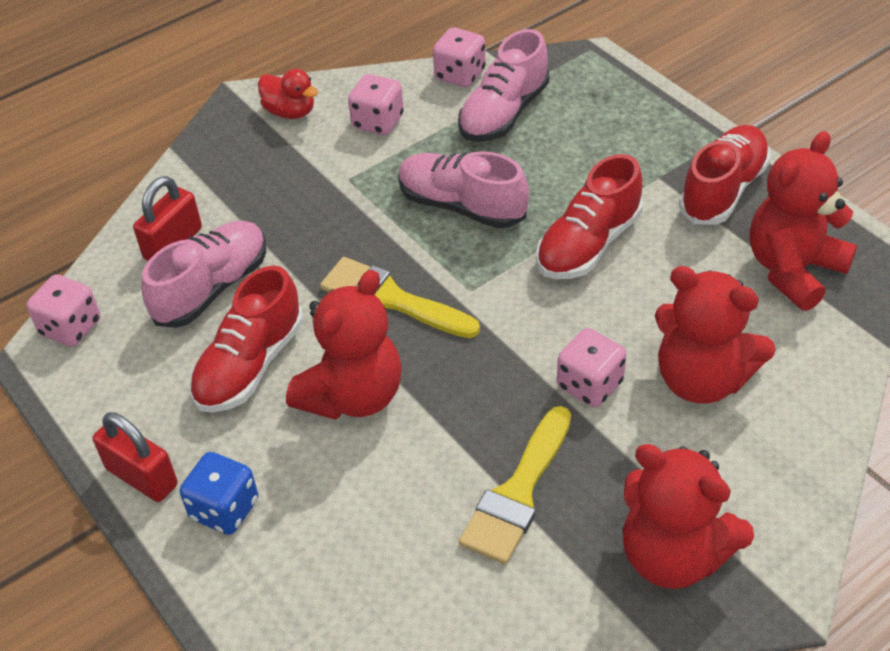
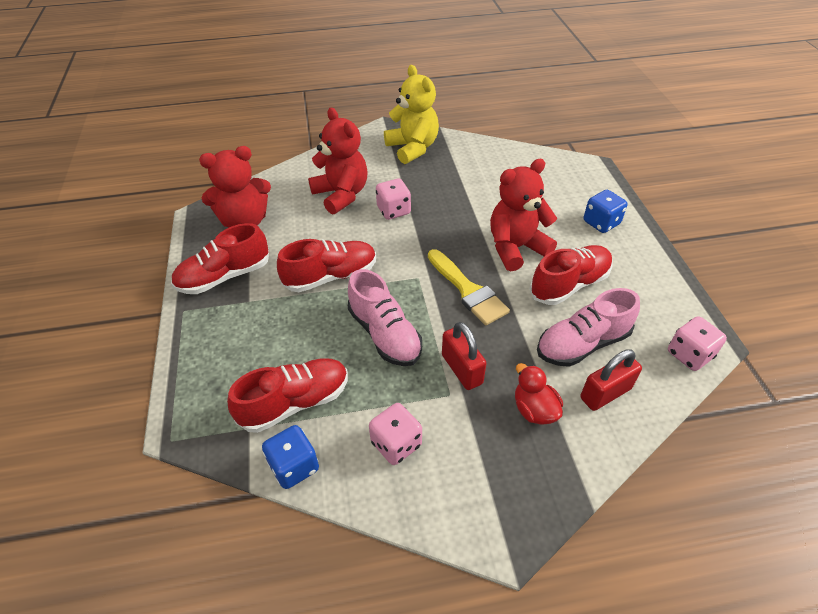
camera: 155 degrees left, 0 degrees up
red padlock [93,412,178,502] -> red padlock moved to [442,322,487,390]
red duck [258,69,318,119] -> red duck moved to [515,363,563,425]
pink dice [433,27,486,87] -> blue dice [262,425,319,489]
pink shoe [458,29,550,142] -> red shoe [227,359,348,433]
yellow brush [459,406,571,565] -> none
red teddy bear [623,444,754,589] -> yellow teddy bear [384,65,439,164]

